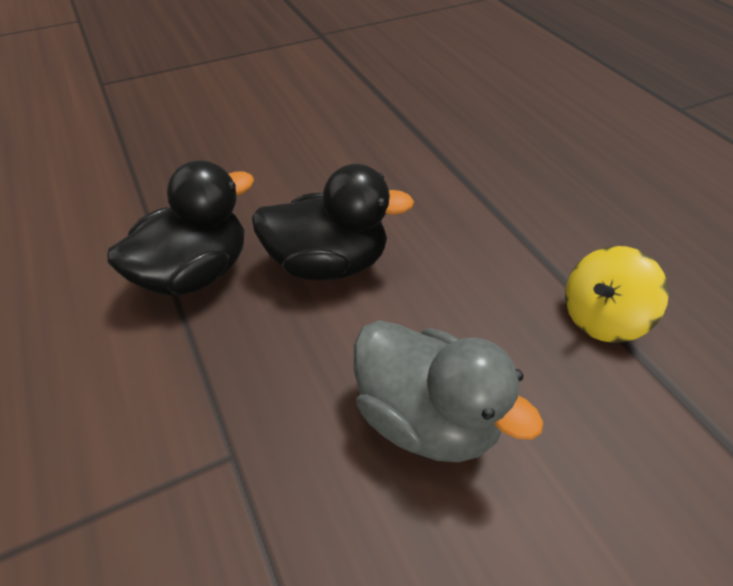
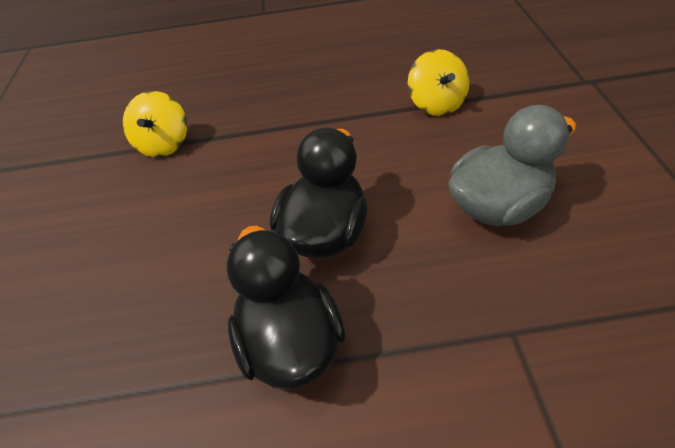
camera: 65 degrees left, 0 degrees up
none -> yellow spinning top [123,91,187,157]

